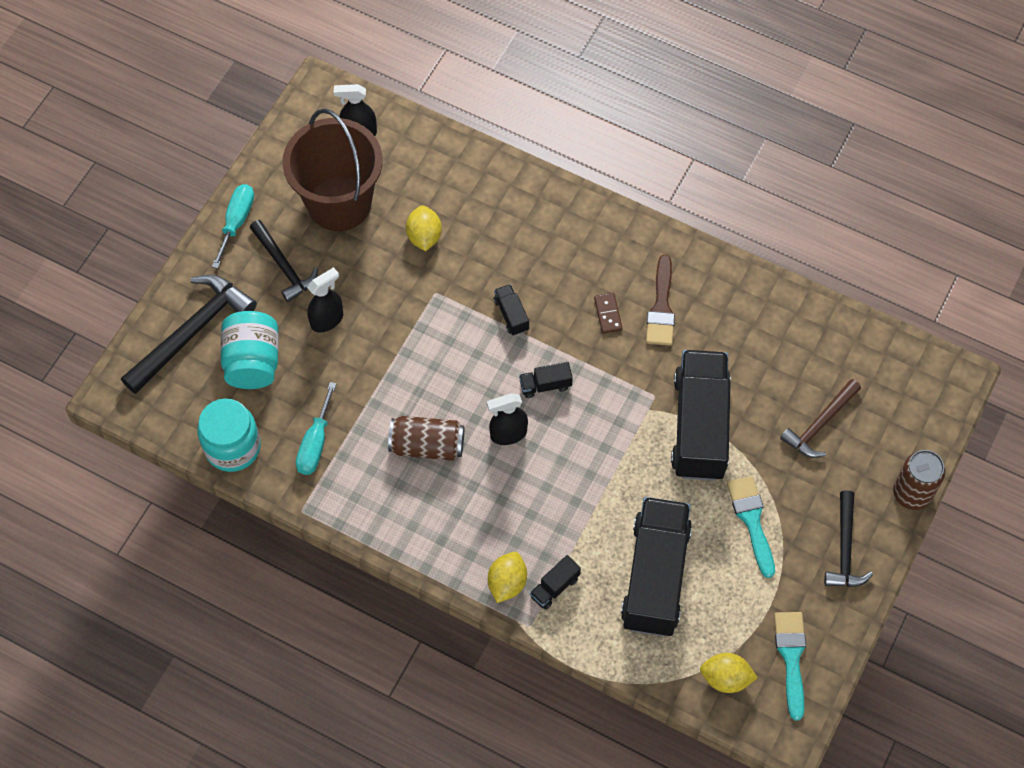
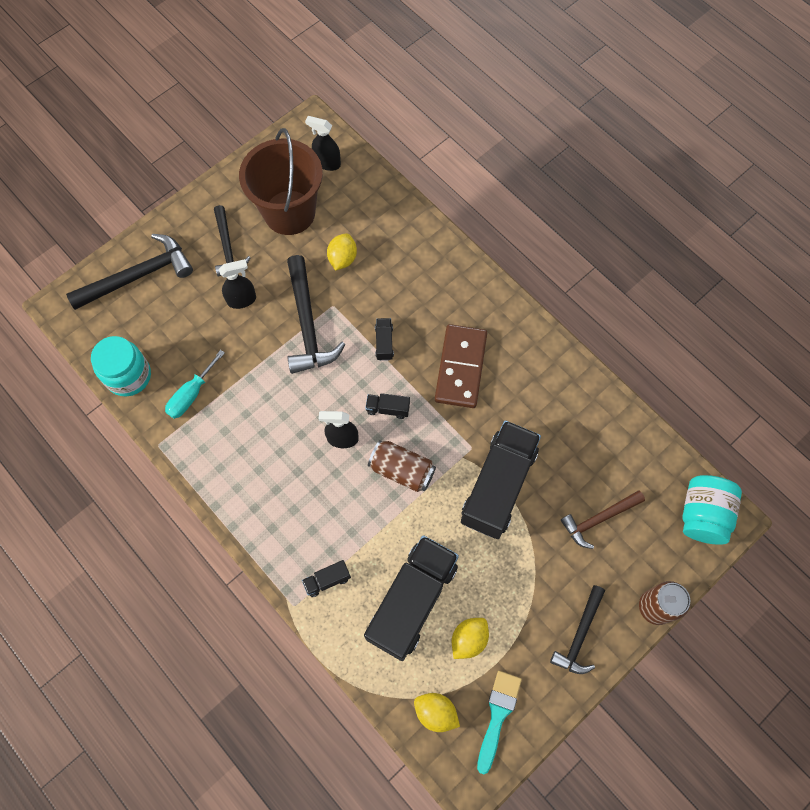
camera: 20 degrees right, 5 degrees up
turquoise screwdriver [212,184,254,269] -> none
turquoise jar [221,311,279,389] -> turquoise jar moved to [682,475,742,545]
brown can [388,416,464,461] -> brown can moved to [368,440,436,492]
yellow lemon [488,552,527,603] -> yellow lemon moved to [452,618,489,659]
brown domino [594,293,622,333] -> brown domino [435,324,487,408], size x2.38
brown brush [646,254,675,346] -> none
turquoise brush [727,476,775,578] -> none
none -> black hammer [287,255,345,374]

